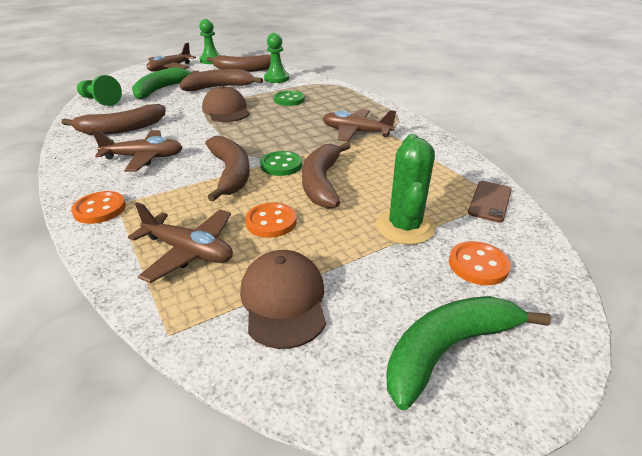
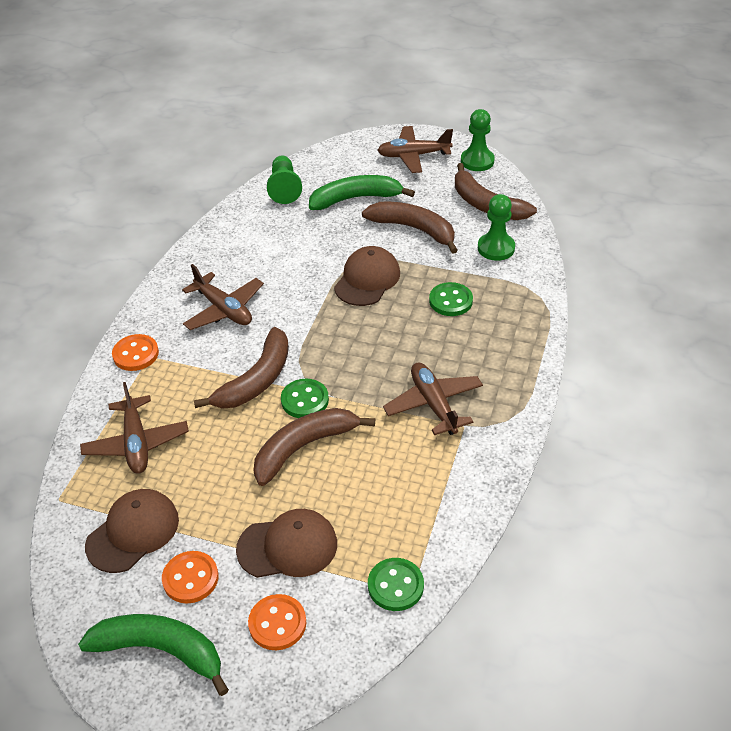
camera: 50 degrees right, 10 degrees up
brown banana [61,104,166,135] -> none
orange button [245,203,297,238] -> orange button moved to [162,551,218,604]
green cactus [376,134,435,245] -> brown cap [236,509,337,578]
brown phone [468,181,512,223] -> green button [368,558,424,611]

